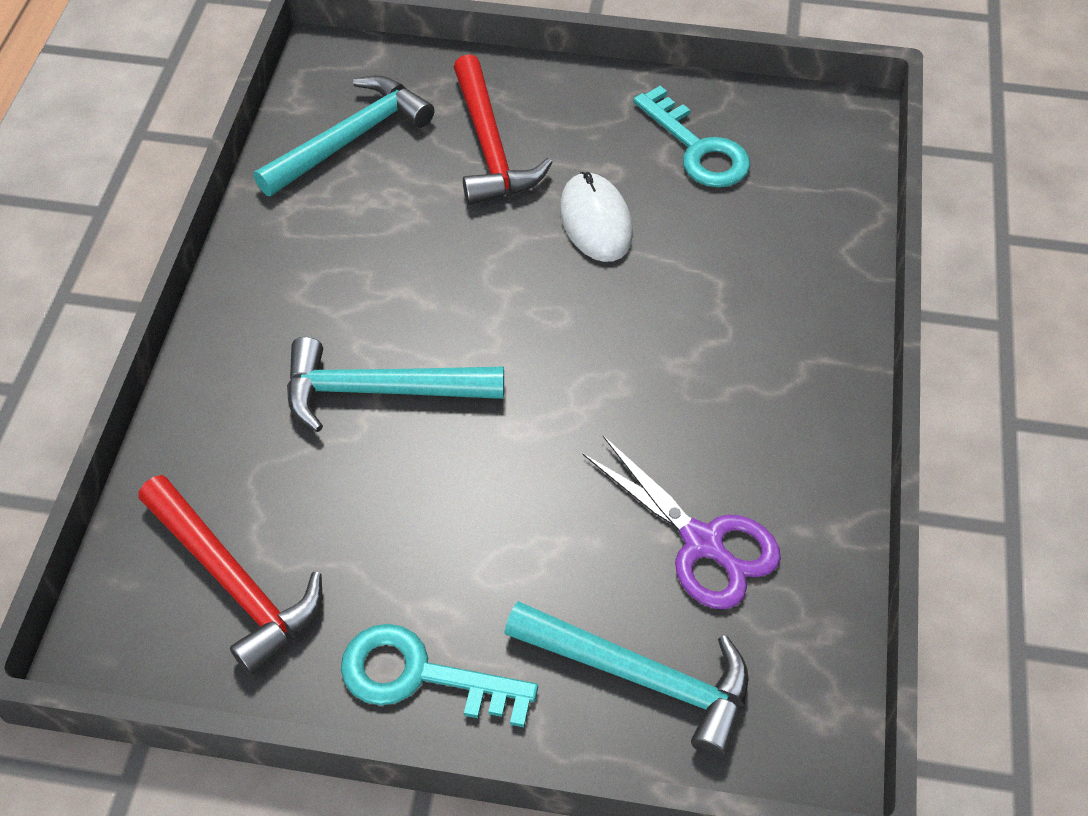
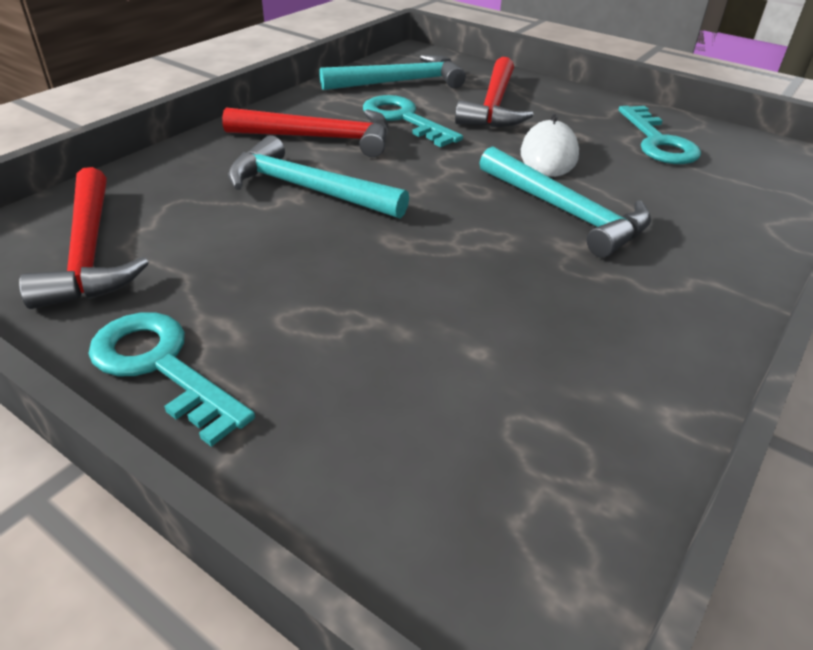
camera: 25 degrees right, 15 degrees down
turquoise hammer [505,601,748,759] -> turquoise hammer moved to [479,147,651,258]
purple scissors [582,436,781,609] -> none
none -> red hammer [222,107,389,157]
none -> turquoise key [363,95,463,147]

